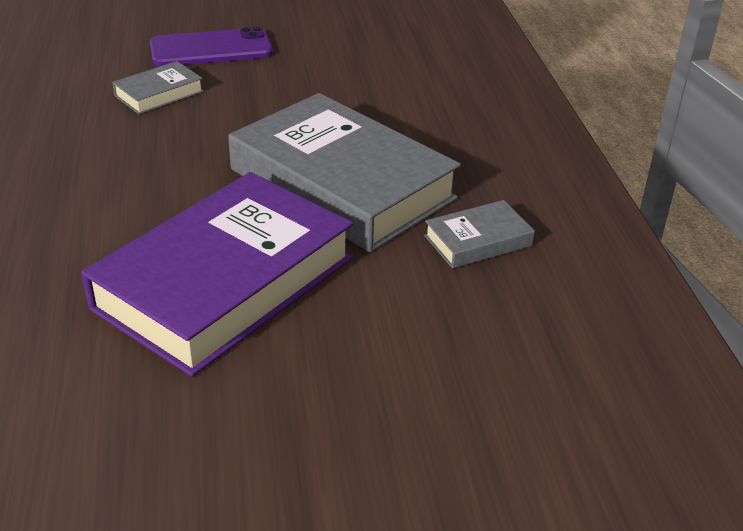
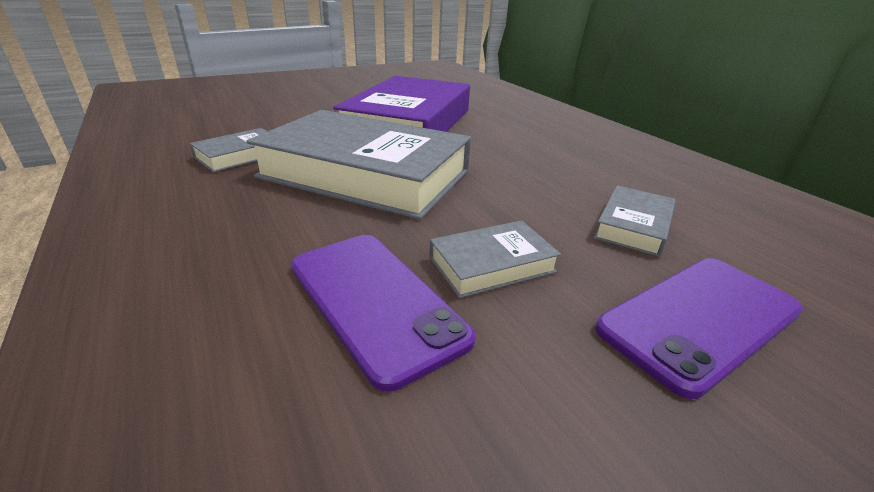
camera: 160 degrees right, 5 degrees down
none -> purple phone [291,235,476,392]
none -> grey book [429,220,561,298]

